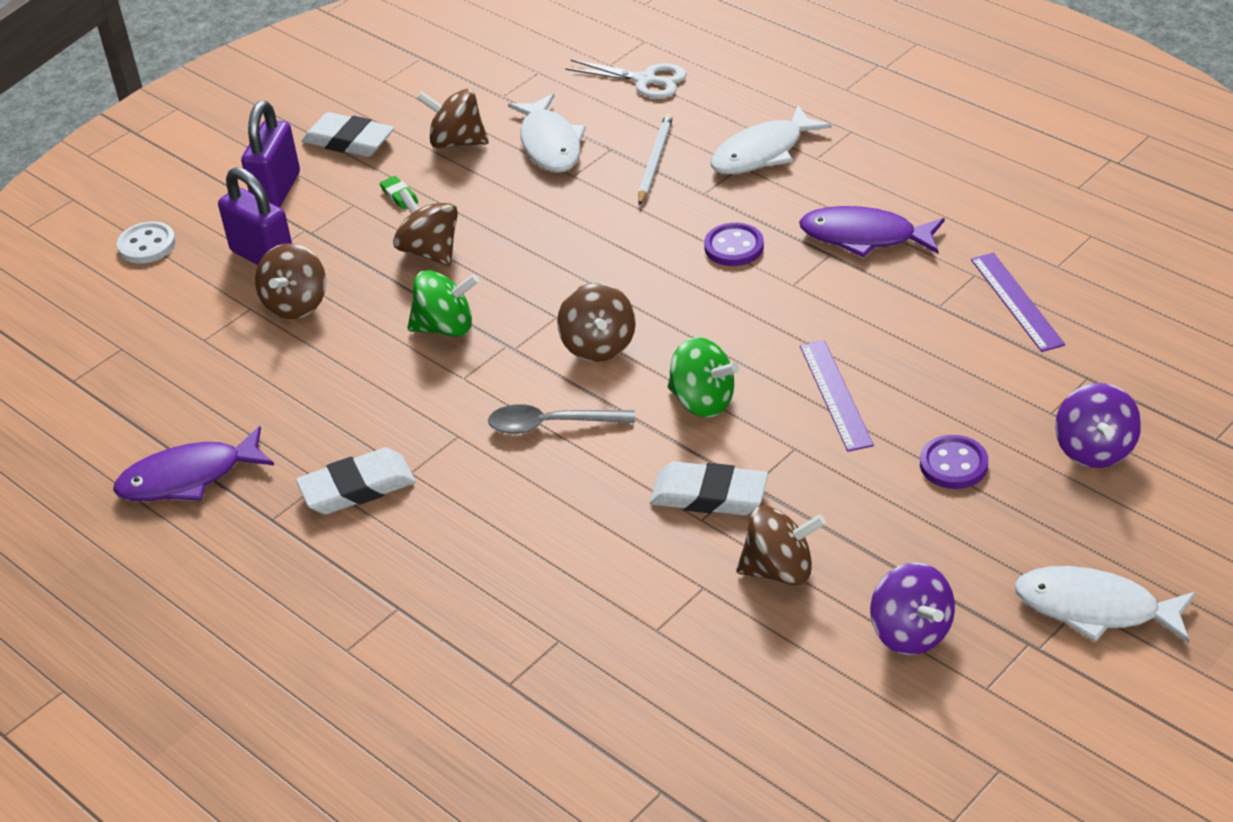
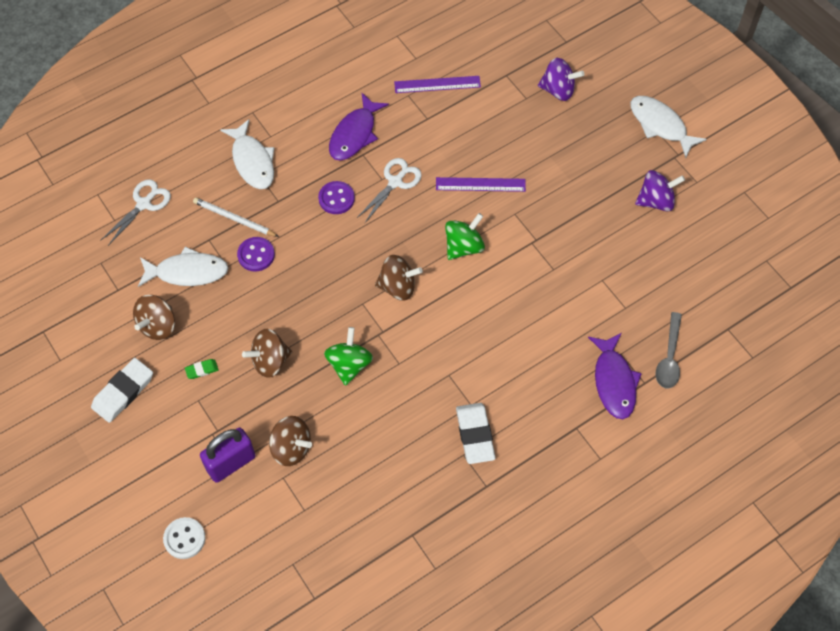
camera: 80 degrees left, 20 degrees up
purple fish [113,426,274,501] -> purple fish moved to [588,333,642,419]
purple padlock [241,101,300,207] -> none
grey spoon [488,404,635,434] -> grey spoon moved to [656,312,682,388]
white eraser [650,461,768,515] -> none
brown spinning top [736,506,826,585] -> none
purple button [920,435,988,489] -> purple button moved to [237,237,275,272]
white fish [1014,566,1196,643] -> white fish turned 105 degrees clockwise [630,96,707,158]
none -> white scissors [357,158,422,223]

